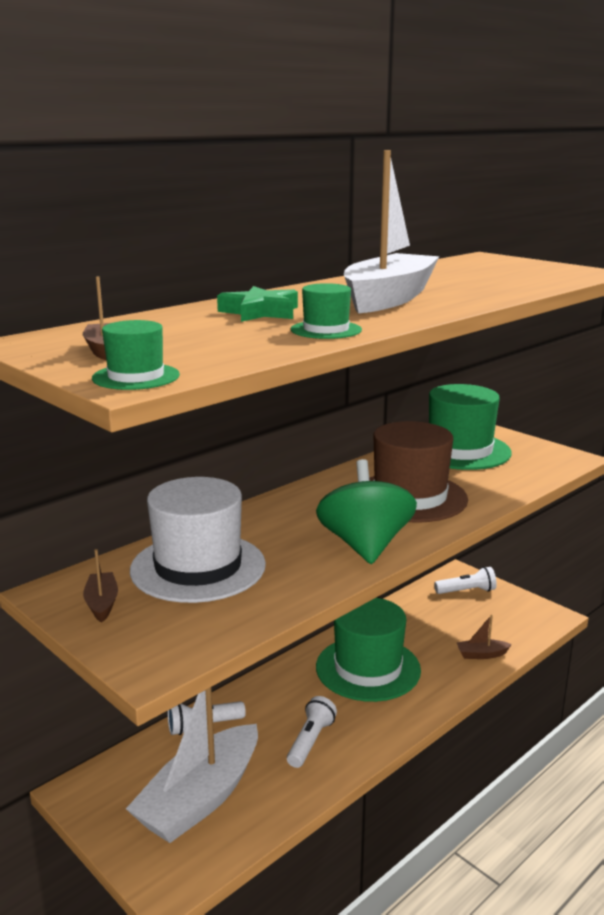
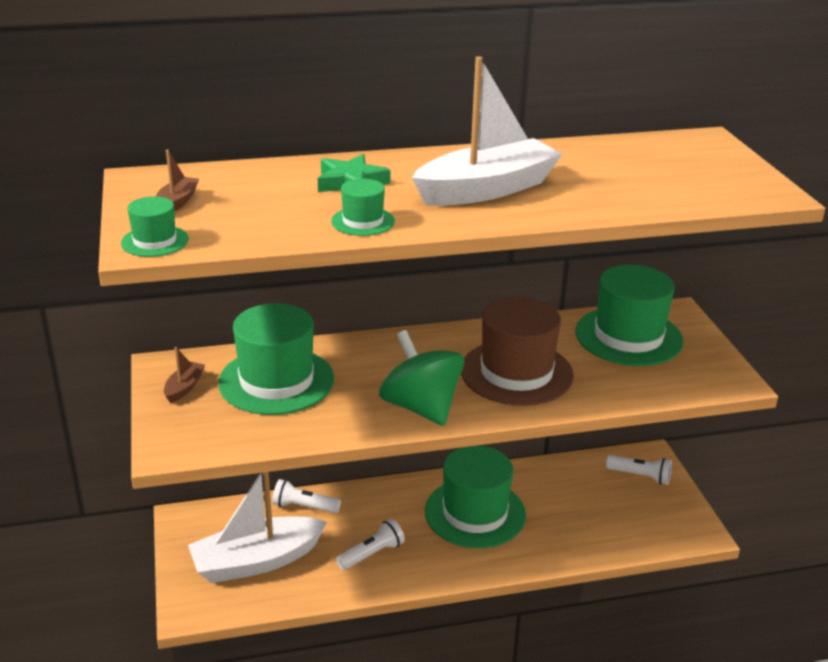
camera: 30 degrees right, 10 degrees up
white hat [130,477,266,603] -> green hat [218,303,334,415]
green spinning top [316,459,417,564] -> green spinning top turned 60 degrees counterclockwise [379,330,464,426]
brown boat [456,615,512,659] -> none

